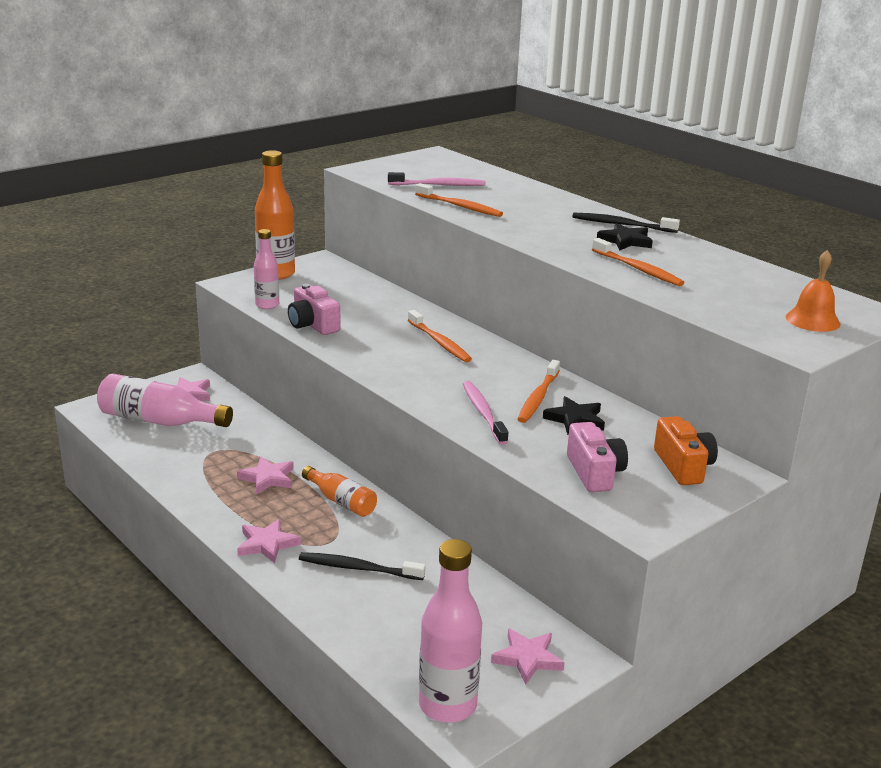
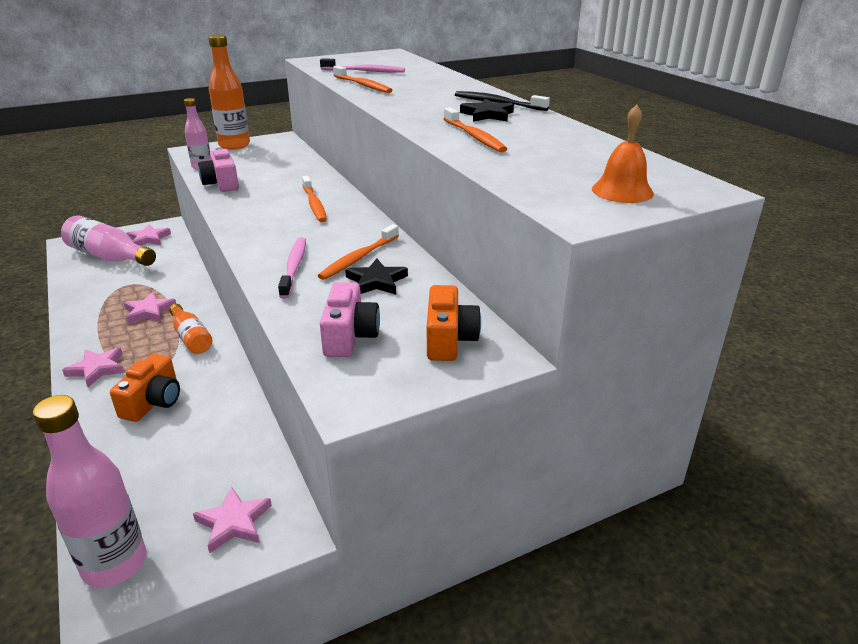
camera: 15 degrees right, 5 degrees up
black toothbrush [299,552,426,580] -> orange camera [110,354,180,422]

